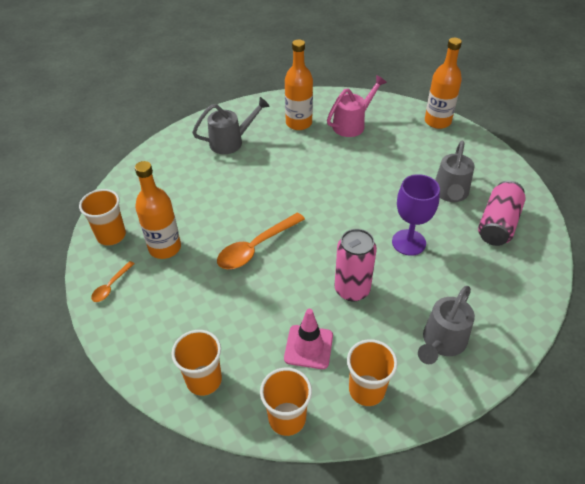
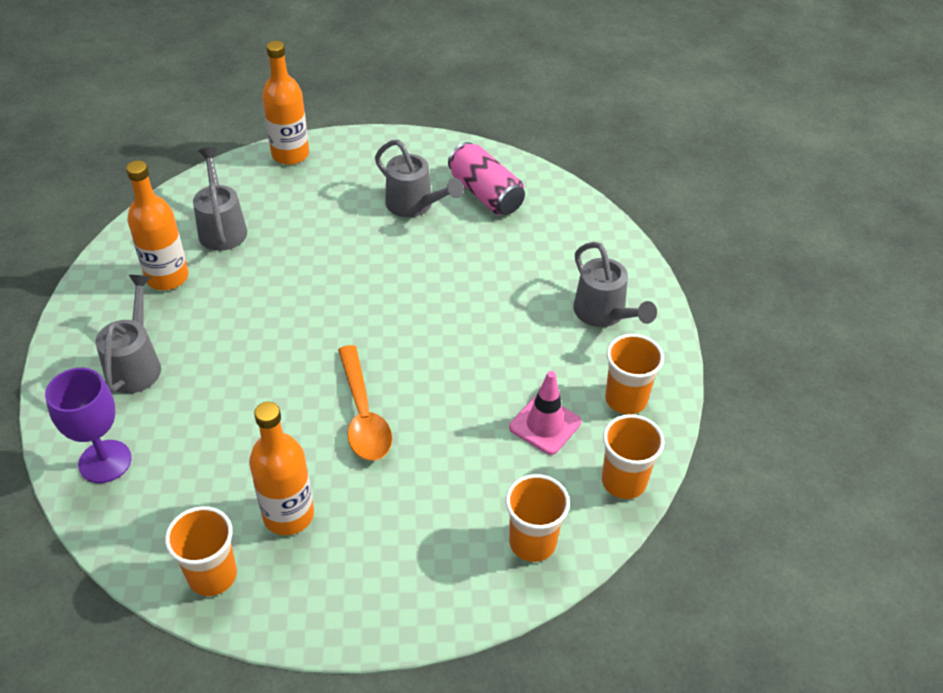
camera: 65 degrees left, 0 degrees up
orange spoon [91,261,135,302] -> none
pink watering can [327,75,387,137] -> grey watering can [193,147,247,251]
pink can [335,229,377,301] -> none
purple goblet [392,174,440,256] -> purple goblet moved to [45,368,132,483]

